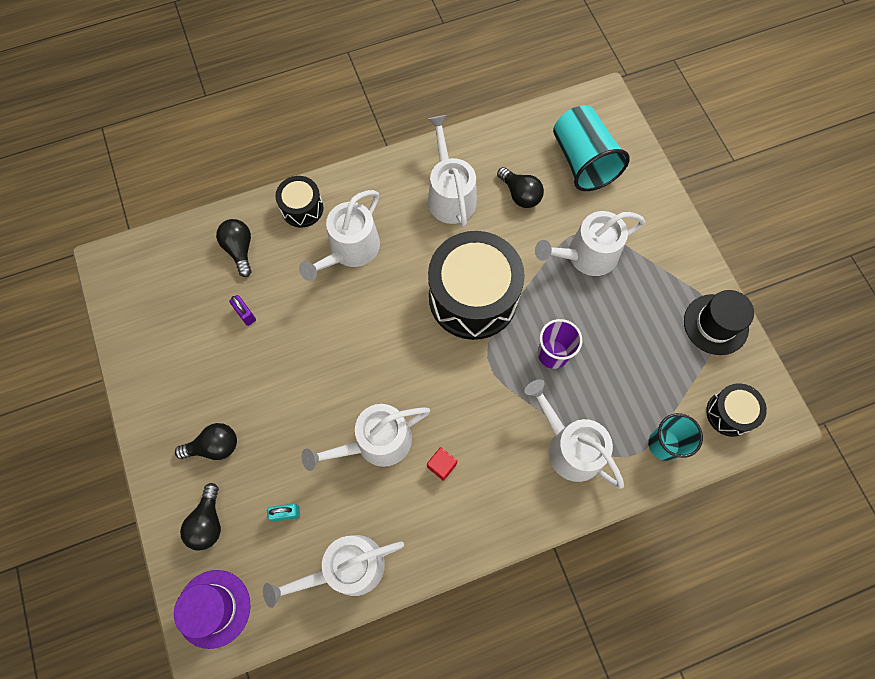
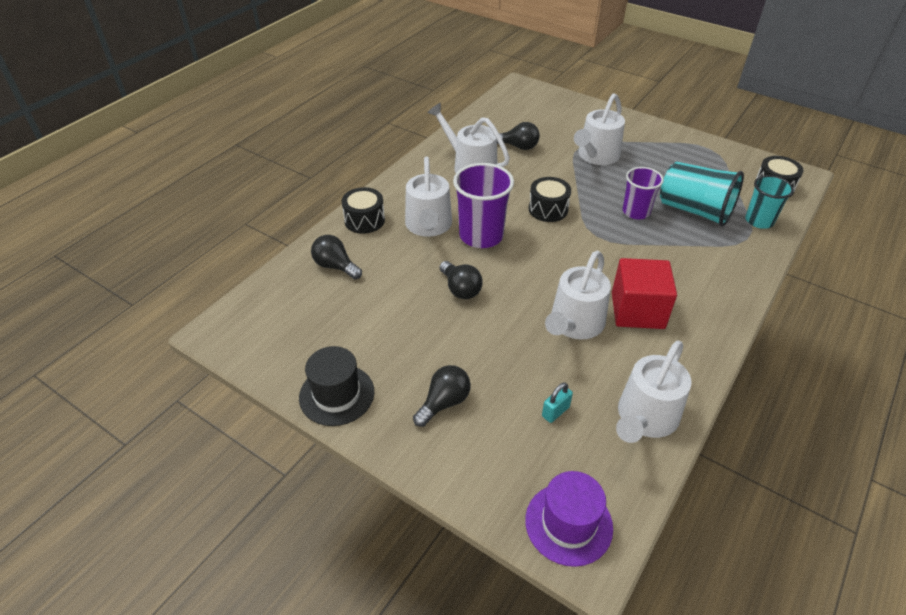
camera: 35 degrees left, 25 degrees down
black light bulb [180,483,221,551] -> black light bulb moved to [440,261,483,299]
purple padlock [229,295,256,326] -> none
red cube [427,447,457,481] -> red cube [612,258,677,329], size x2.30
black drum [428,231,525,340] -> black drum [529,177,571,222], size x0.49
white watering can [525,379,624,489] -> none
turquoise cup [553,105,630,191] -> turquoise cup moved to [660,162,744,227]
black hat [684,290,754,355] -> black hat moved to [299,346,374,426]
none -> purple cup [453,163,514,248]

